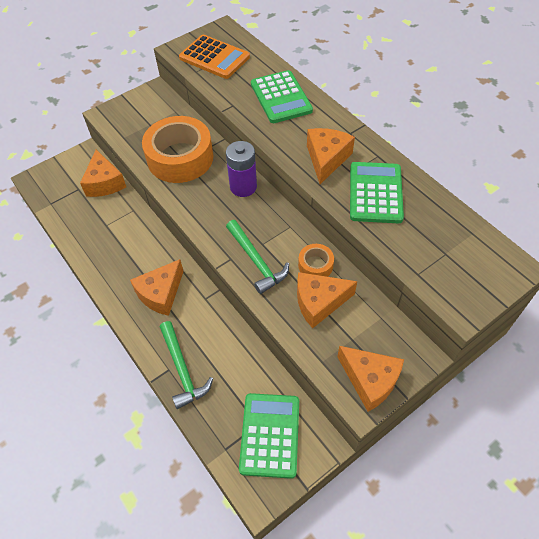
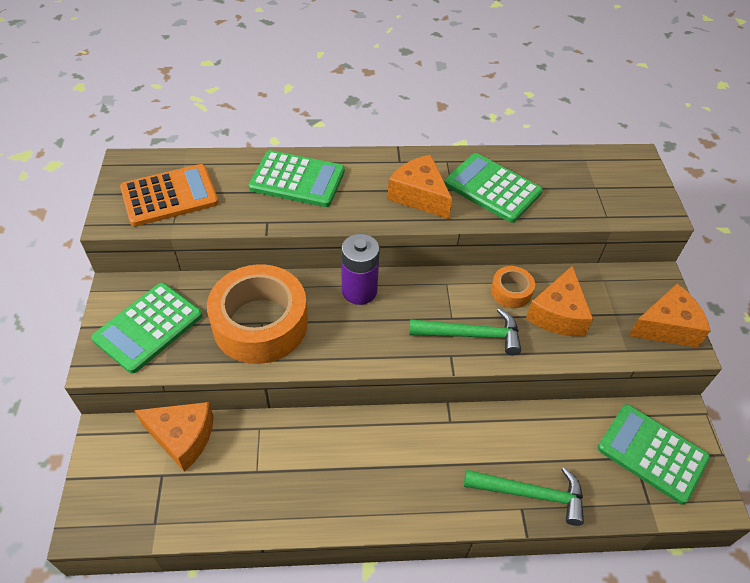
camera: 60 degrees left, 5 degrees down
orange cheese [130,259,184,316] -> none
none -> green calculator [91,283,202,374]

